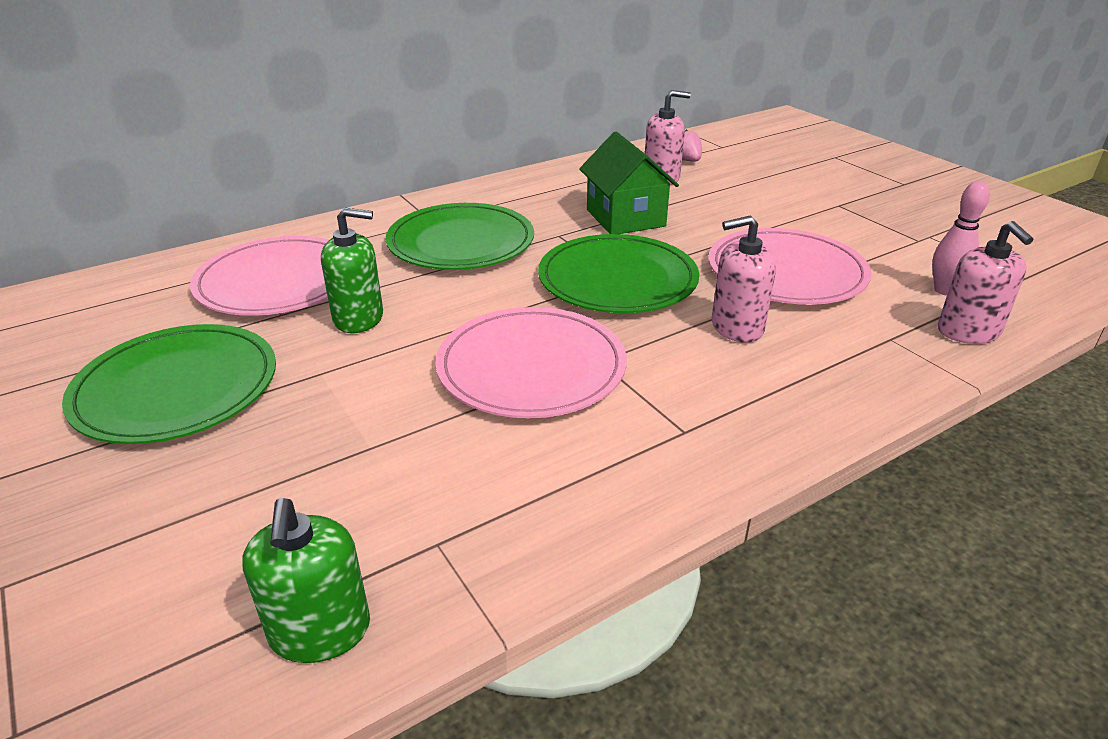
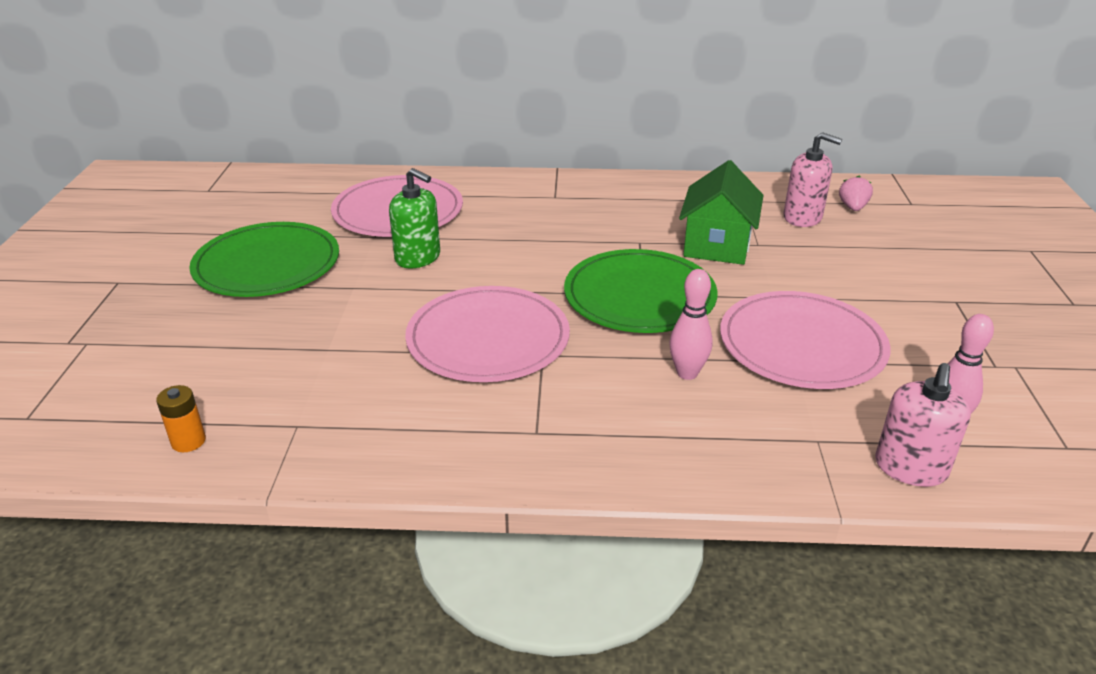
camera: 35 degrees right, 0 degrees up
green soap dispenser [242,498,370,663] -> orange battery [156,385,206,452]
green plate [386,203,534,270] -> none
pink soap dispenser [712,216,776,343] -> pink bowling pin [669,269,713,380]

